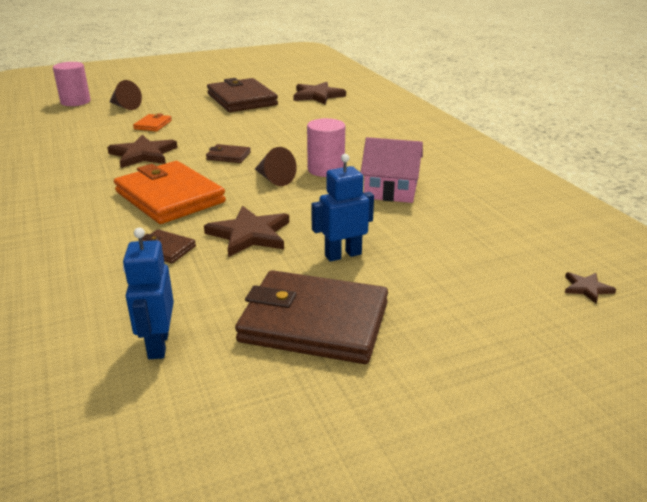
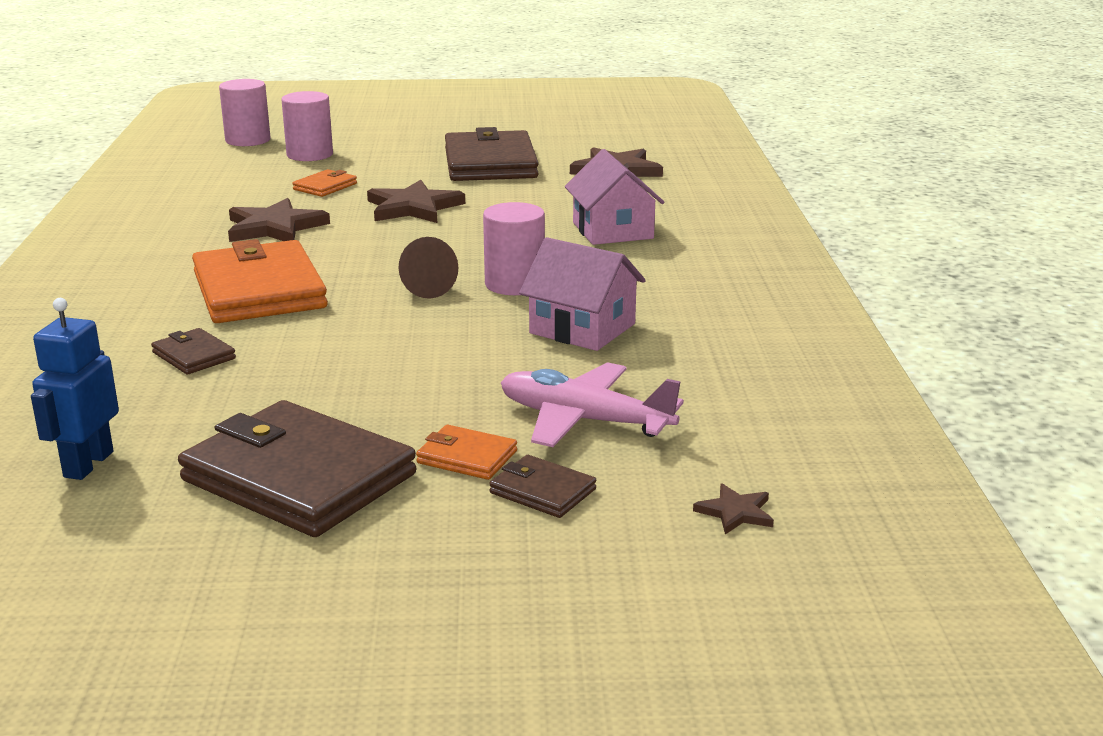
camera: 20 degrees right, 5 degrees down
brown cone [109,80,142,110] -> pink cylinder [282,91,333,161]
brown star [204,206,289,257] -> brown star moved to [367,180,465,223]
brown wallet [206,144,251,163] -> brown wallet moved to [489,455,596,518]
blue robot [311,154,374,262] -> none
none -> orange wallet [416,425,517,480]
none -> pink plane [501,362,684,447]
none -> pink house [565,149,665,245]

